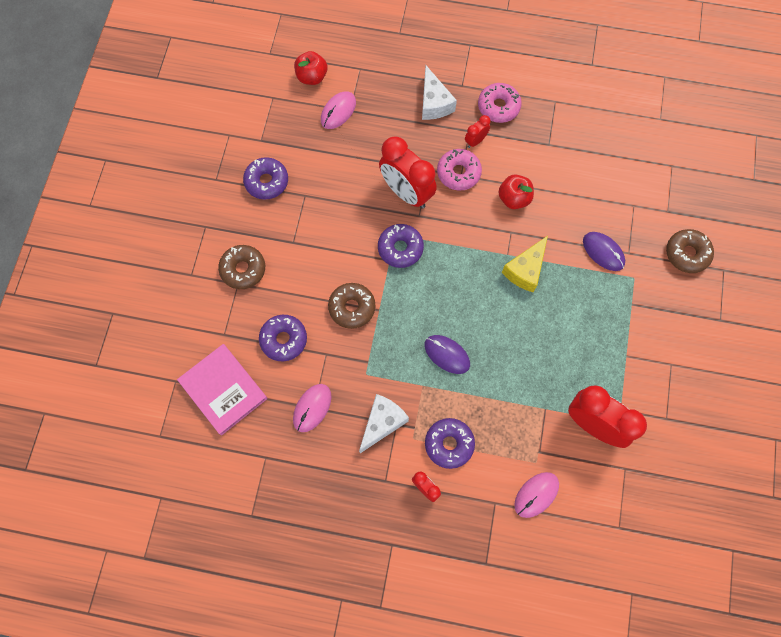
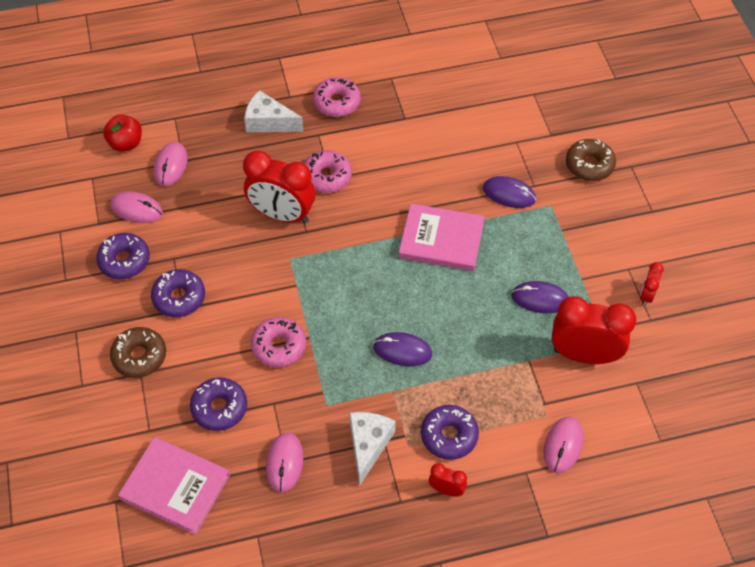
camera: 25 degrees left, 15 degrees down
brown donut [328,283,375,329] -> pink donut [251,317,306,367]
purple donut [378,224,424,268] -> purple donut moved to [151,269,205,317]
white cheese [422,66,457,120] -> white cheese turned 150 degrees clockwise [244,90,303,133]
red clock [465,115,490,148] -> red clock moved to [640,262,664,306]
red apple [498,174,534,209] -> none
yellow cheese [502,236,548,293] -> pink book [399,203,485,271]
none -> pink mouse [110,191,163,223]
none -> purple mouse [511,281,569,313]

